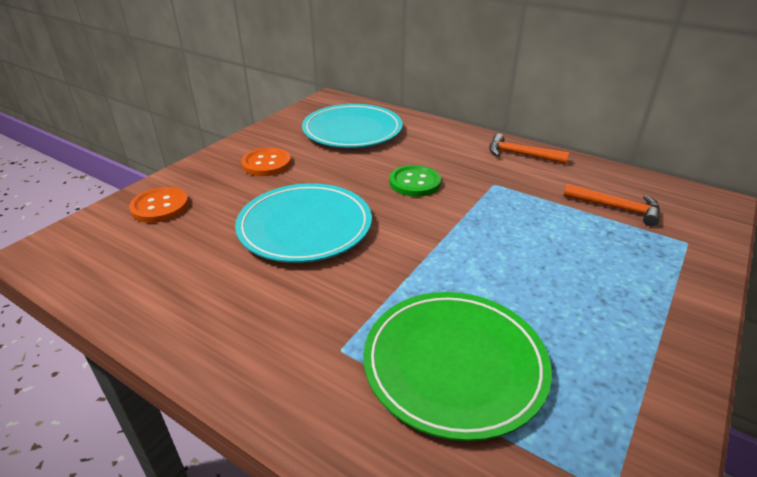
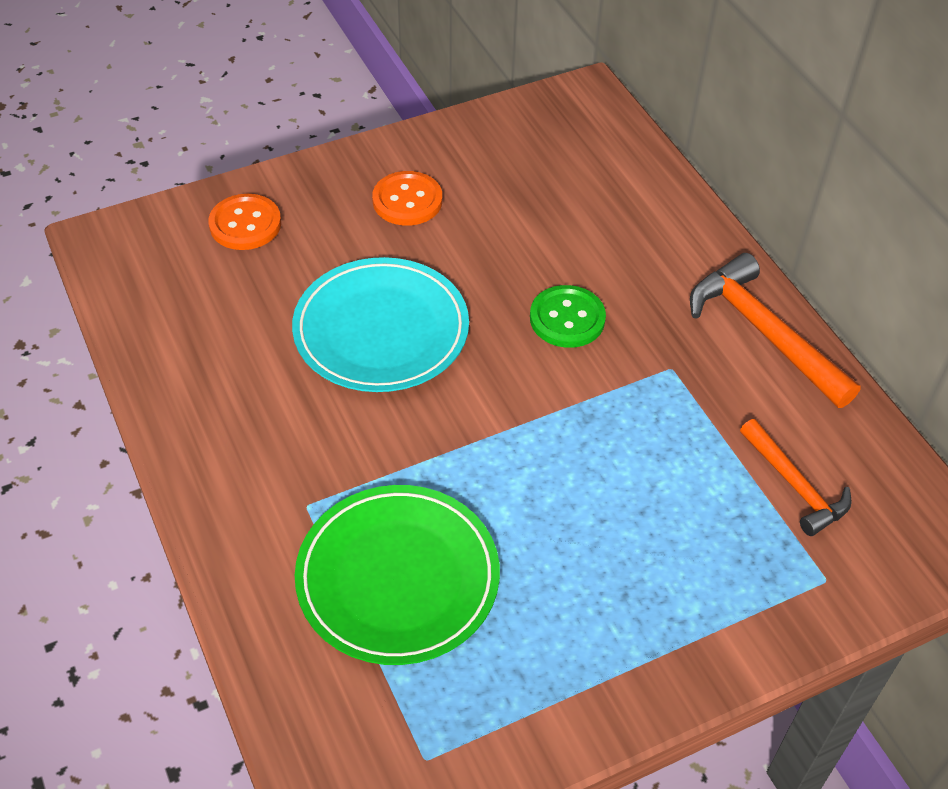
camera: 30 degrees right, 15 degrees up
turquoise plate [302,104,403,148] -> none
orange hammer [489,133,569,164] -> orange hammer [690,253,861,408], size x1.58

